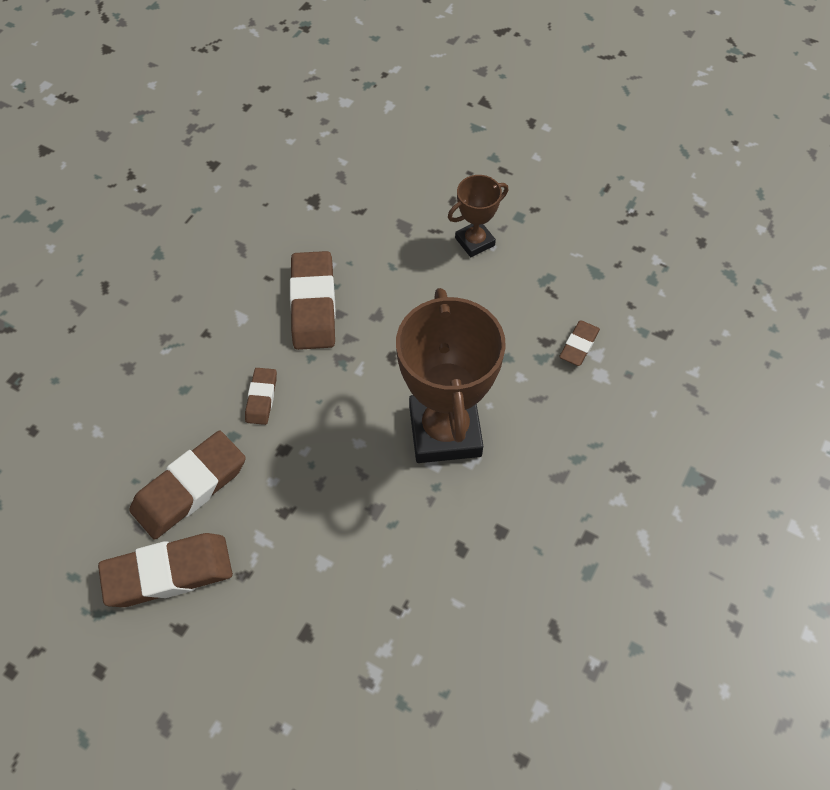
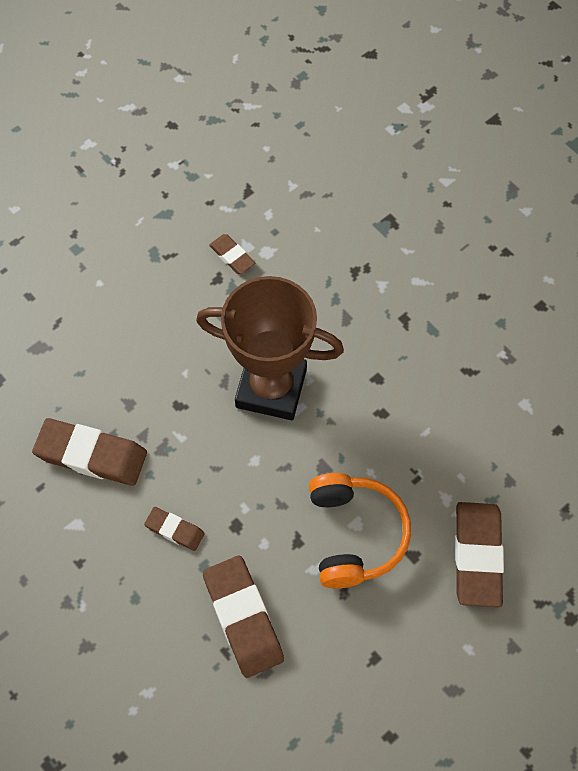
camera: 70 degrees left, 5 degrees up
brown eraser [98,533,233,607] -> brown eraser moved to [455,502,504,607]
brown trophy [448,175,508,257] -> none
none -> orange headphones [309,473,411,588]

